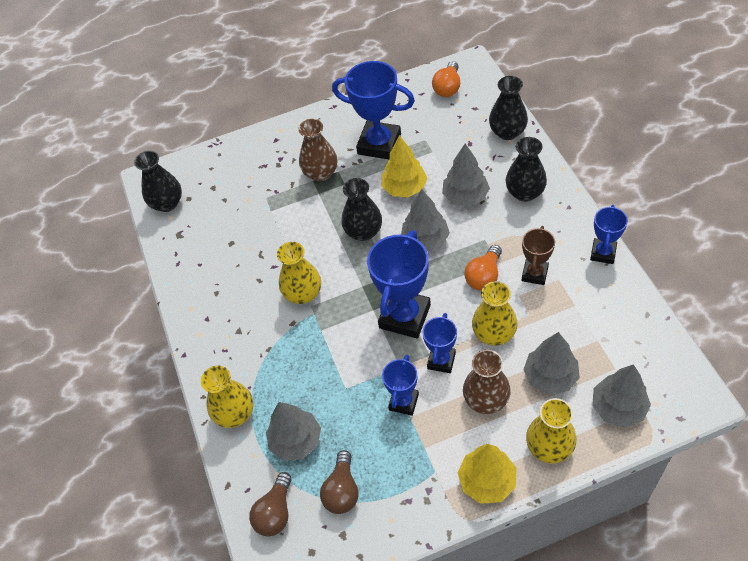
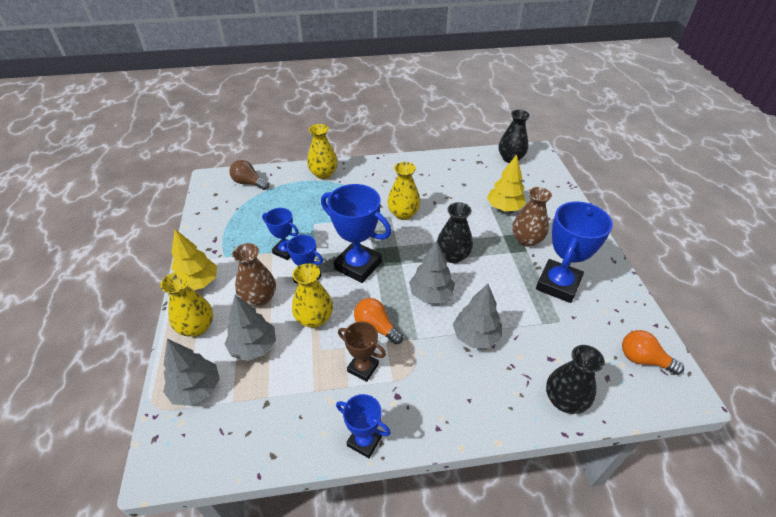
camera: 95 degrees right, 10 degrees down
grey tree [266,402,321,461] -> none
brown light bulb [320,450,359,514] -> none
yellow tree [382,135,428,197] -> yellow tree moved to [487,154,526,211]
black vase [506,137,547,202] -> none

